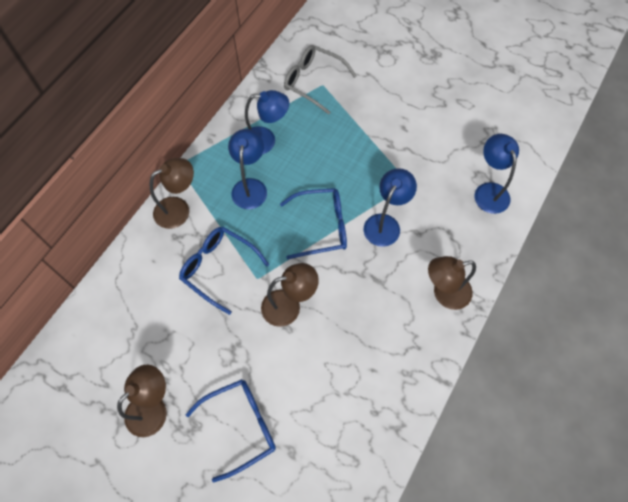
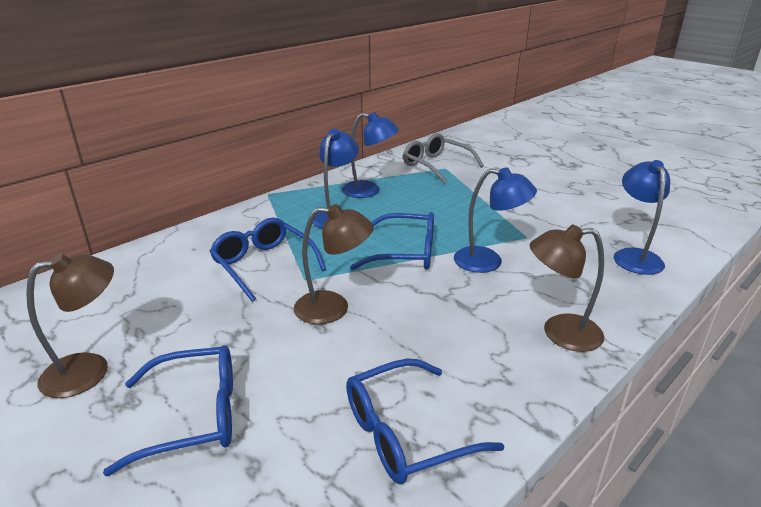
camera: 15 degrees right, 35 degrees down
brown lamp [149,158,194,229] -> none
blue lamp [363,168,417,247] -> blue lamp turned 60 degrees clockwise [454,167,537,273]
none -> blue glasses [346,358,504,484]

